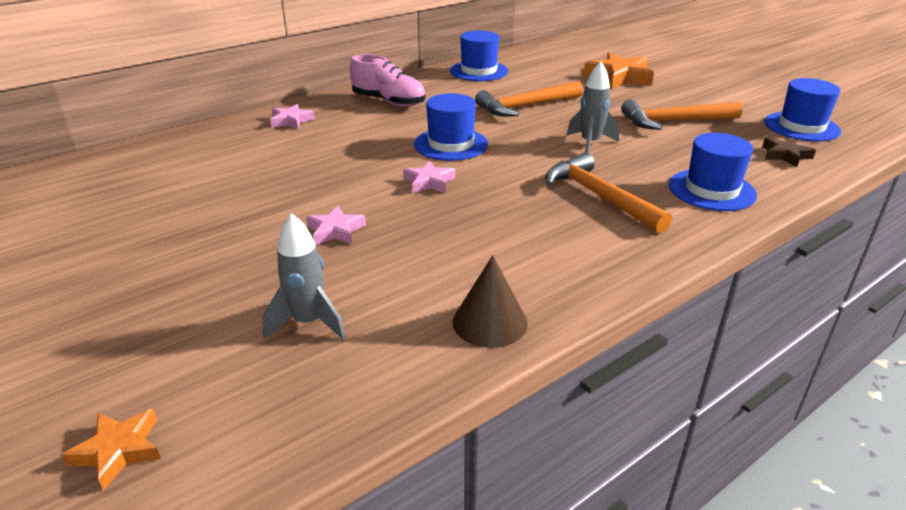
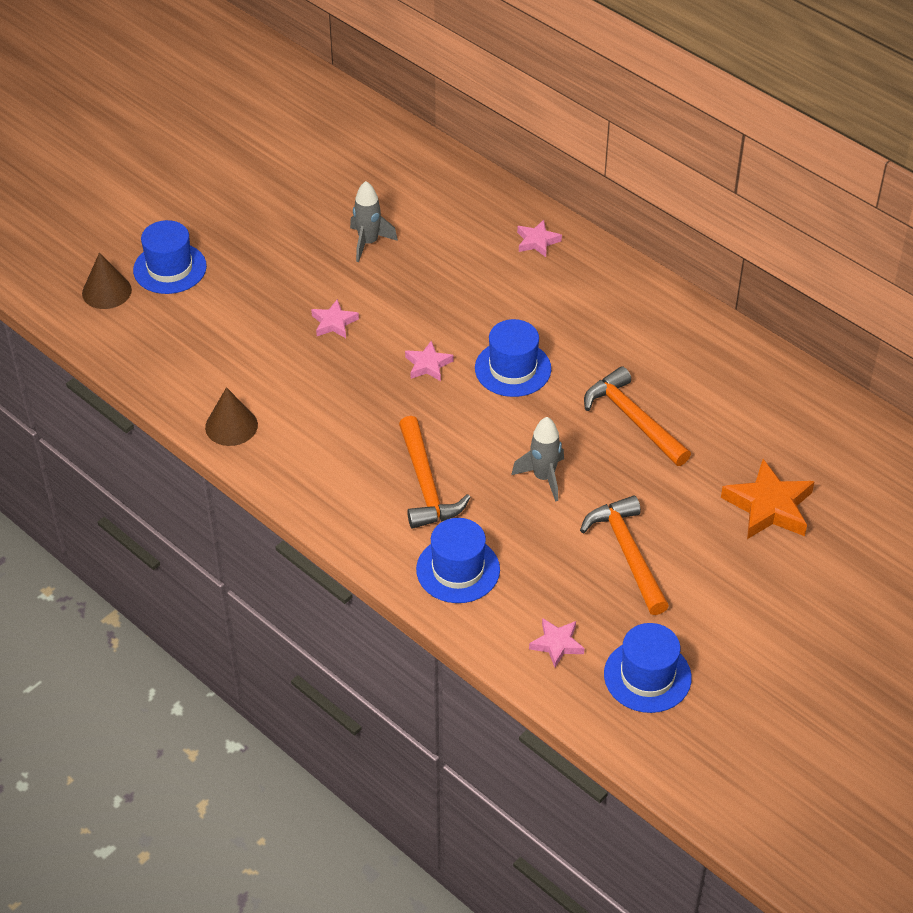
camera: 80 degrees right, 15 degrees up
orange star [62,409,161,491] -> brown cone [82,252,132,309]
grey rocket [263,213,346,339] -> grey rocket moved to [350,181,398,262]
pink shoe [350,54,426,107] -> none
blue hat [450,30,508,81] -> blue hat moved to [133,220,207,294]
orange hammer [545,152,672,233] -> orange hammer turned 120 degrees clockwise [399,416,471,529]
brown star [762,138,816,167] -> pink star [529,618,585,668]

